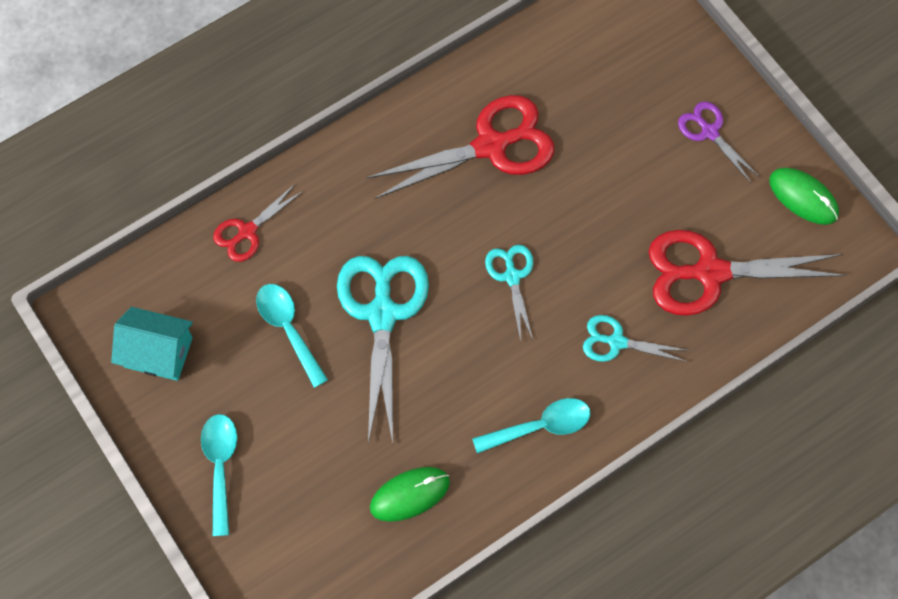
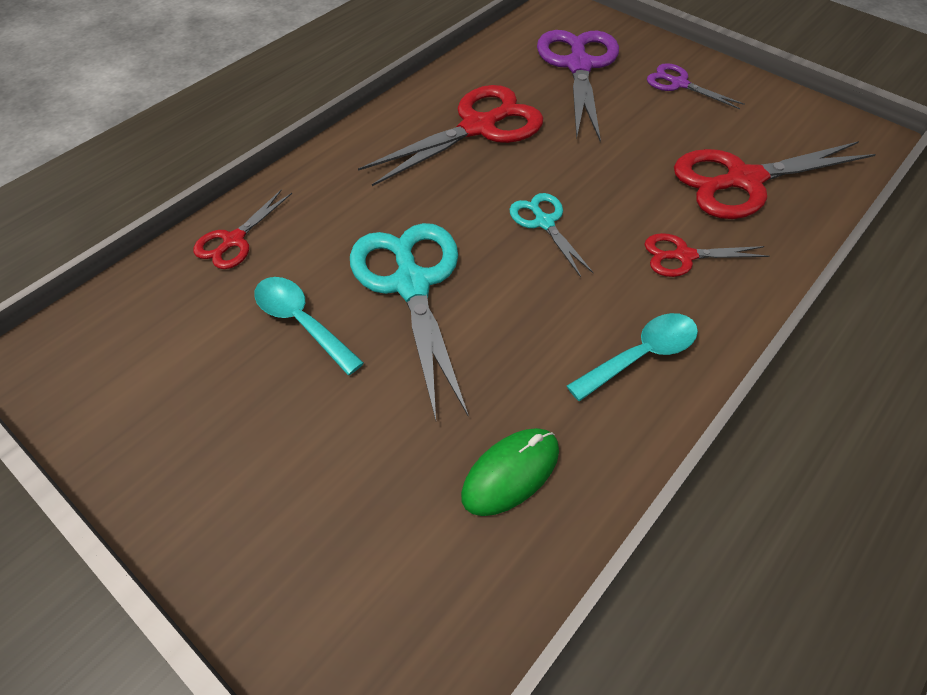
camera: 15 degrees left, 15 degrees down
turquoise house [111,307,193,381] -> none
turquoise spoon [201,414,237,536] -> none
turquoise scissors [583,315,689,362] -> red scissors [645,233,769,277]
green mouse [769,168,839,225] -> none
none -> purple scissors [537,30,619,142]

